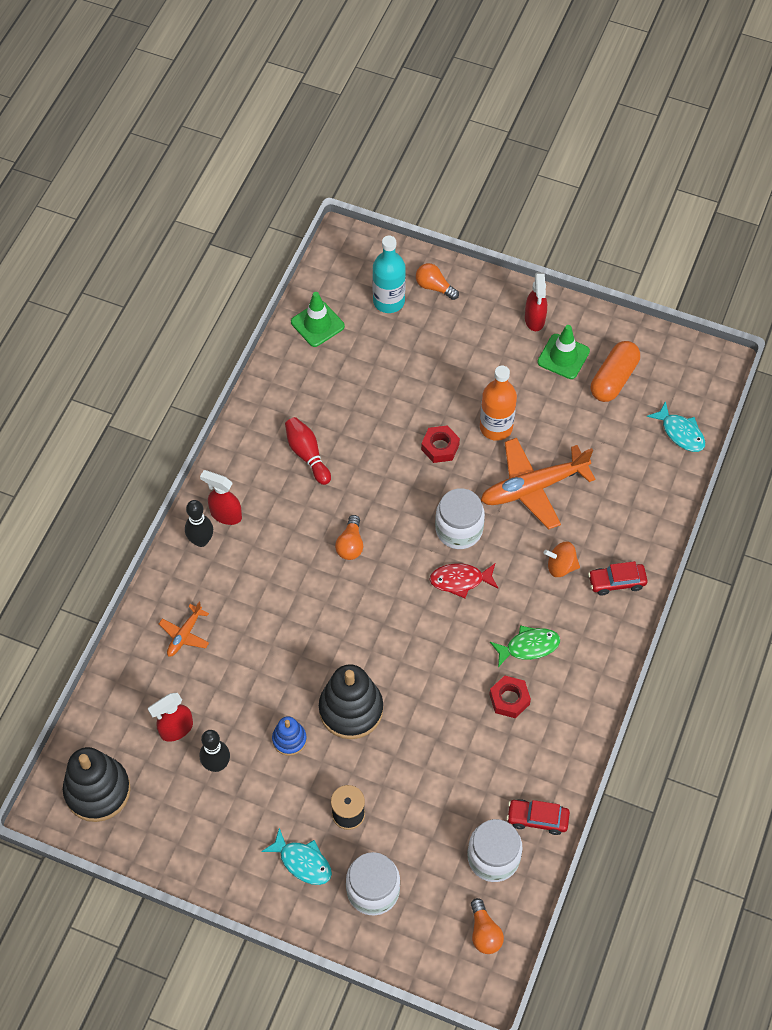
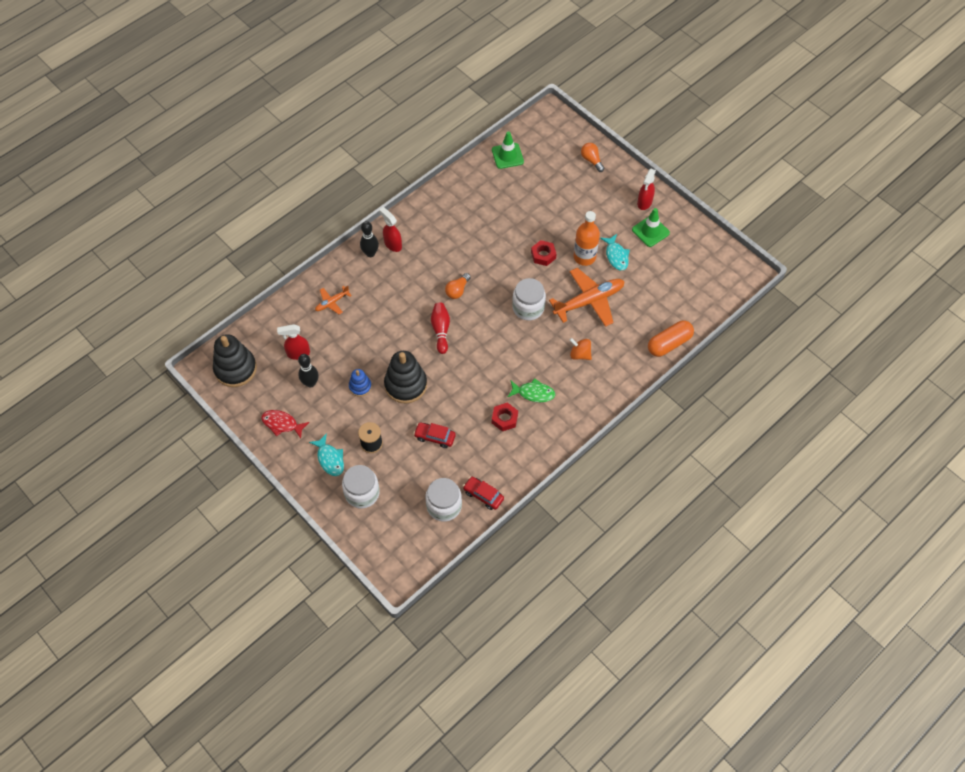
camera: 25 degrees right, 0 degrees up
red bowling pin [285,417,331,485] -> red bowling pin moved to [431,303,450,354]
turquoise bottle [372,236,406,313] -> none
red fish [429,563,498,598] -> red fish moved to [261,410,309,439]
orange light bulb [471,898,504,954] -> none
orange plane [481,438,595,529] -> orange plane turned 150 degrees clockwise [549,268,625,327]
red car [588,561,648,595] -> red car moved to [414,422,456,448]
orange capsule [591,341,640,402] -> orange capsule moved to [648,320,694,357]
turquoise fish [647,401,705,452] -> turquoise fish moved to [600,234,630,270]

